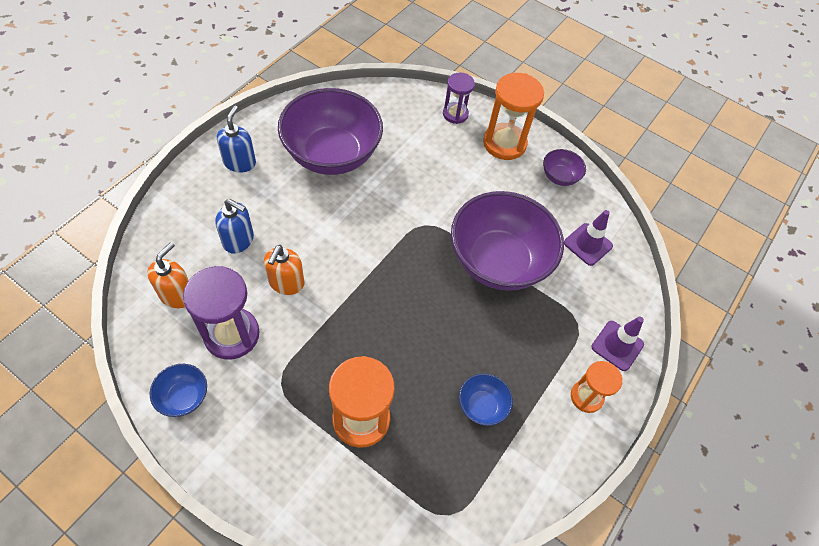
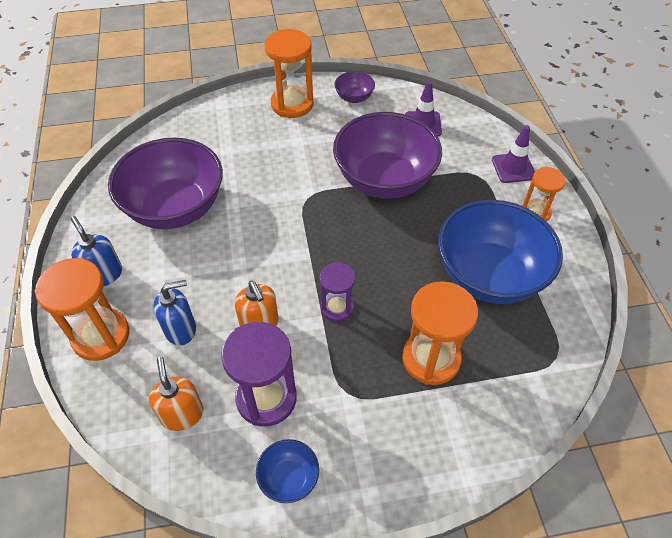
camera: 40 degrees left, 5 degrees down
purple hourglass [443,73,475,124] -> purple hourglass moved to [319,262,355,322]
blue bowl [459,374,513,426] -> blue bowl [438,200,563,304], size x2.32
none -> orange hourglass [35,258,129,361]

